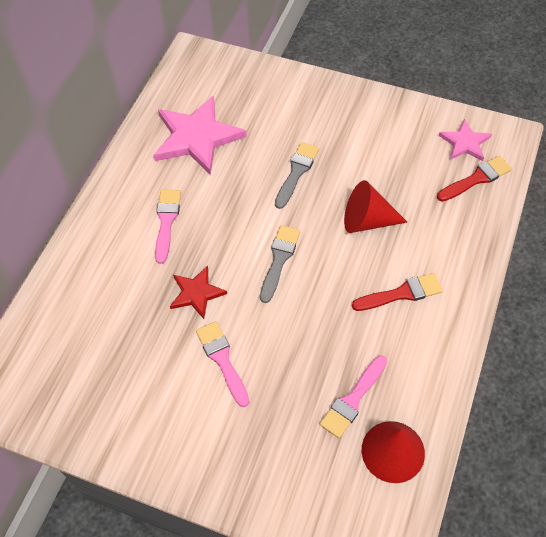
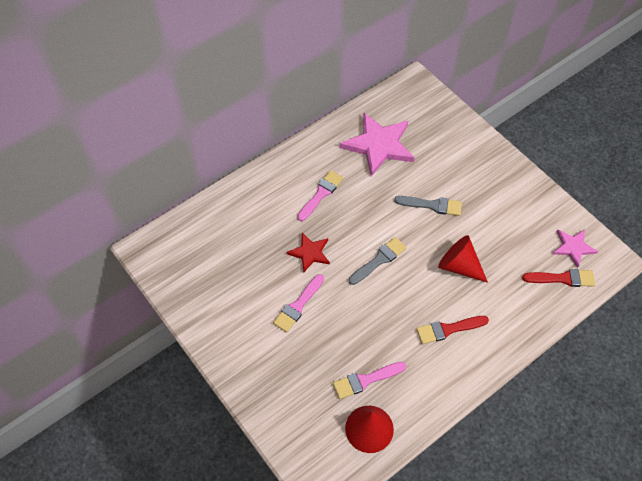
camera: 30 degrees right, 0 degrees up
pink brush [196,321,249,407] -> pink brush turned 150 degrees counterclockwise [273,274,324,333]
grey brush [275,142,319,209] -> grey brush turned 45 degrees clockwise [394,196,462,216]
red brush [352,273,443,311] -> red brush turned 150 degrees clockwise [416,316,489,344]

